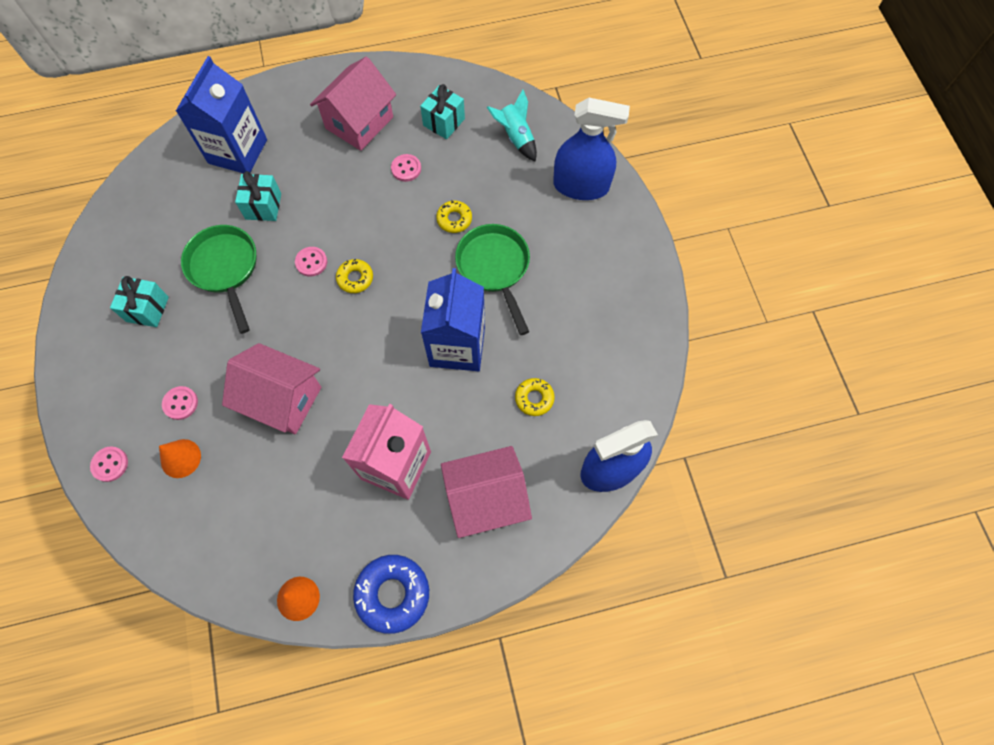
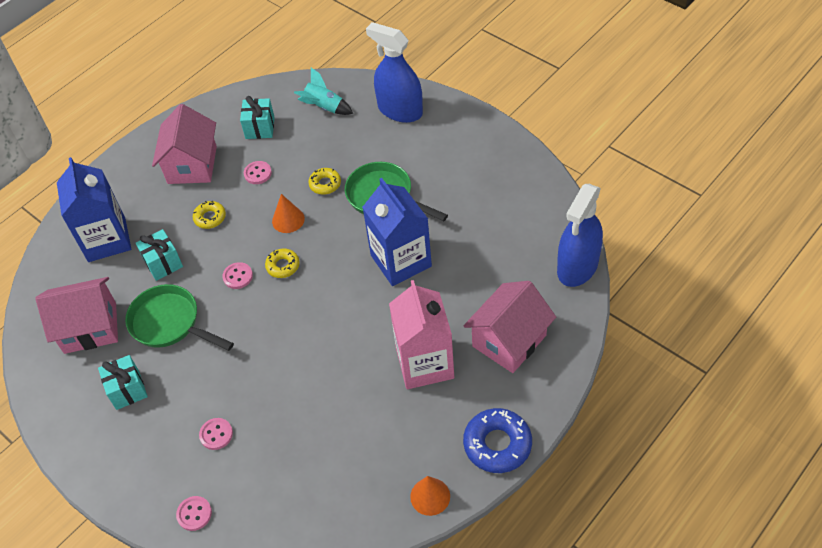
camera: 30 degrees left, 15 degrees down
orange cone [159,439,201,478] -> orange cone moved to [272,194,305,233]
pink house [222,343,321,434] -> pink house moved to [36,277,118,354]
yellow donut [515,378,555,416] -> yellow donut moved to [193,201,226,229]
blue spray bottle [553,98,630,200] -> blue spray bottle turned 120 degrees counterclockwise [366,22,423,123]

